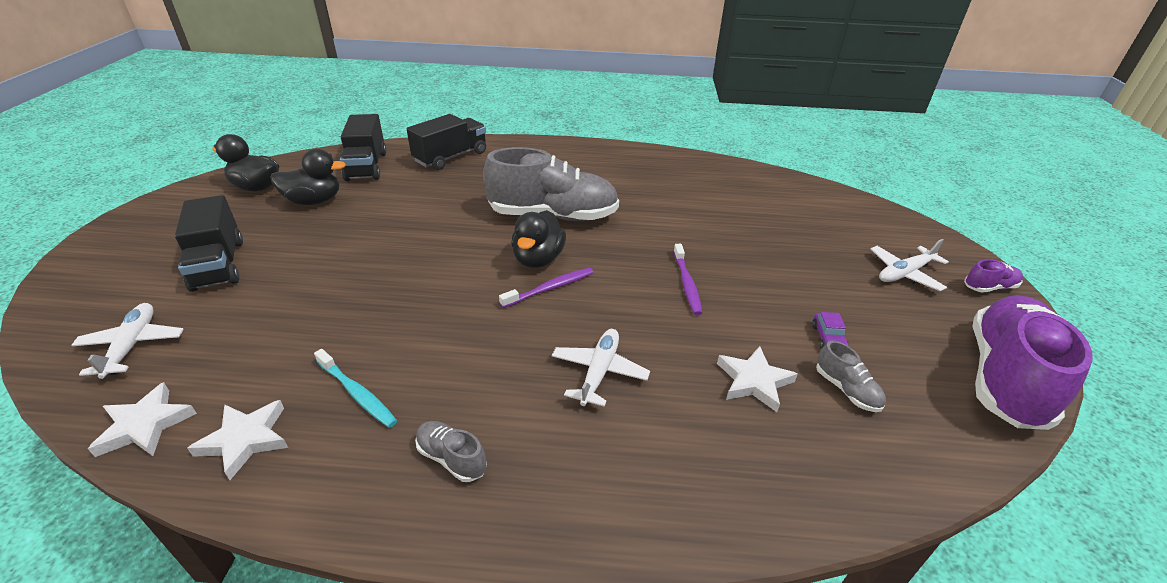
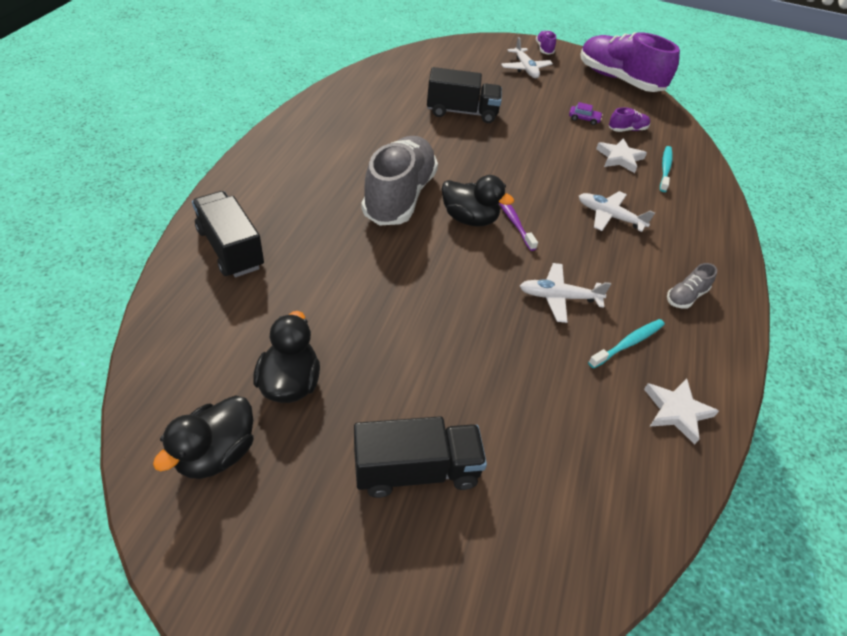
camera: 80 degrees left, 10 degrees up
white plane [71,303,184,379] -> white plane moved to [520,263,611,323]
white star [88,382,197,457] -> none
black truck [340,114,387,181] -> black truck moved to [427,67,502,123]
purple toothbrush [673,244,702,315] -> none
grey shoe [816,341,886,412] -> purple shoe [609,107,650,132]
none -> turquoise toothbrush [660,146,673,192]

